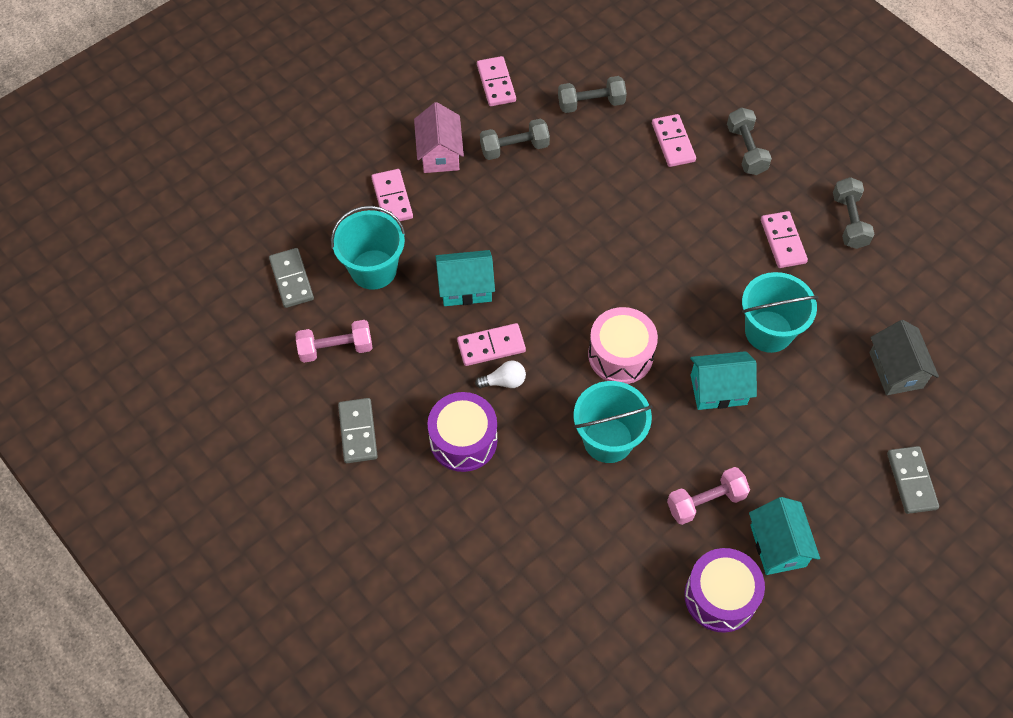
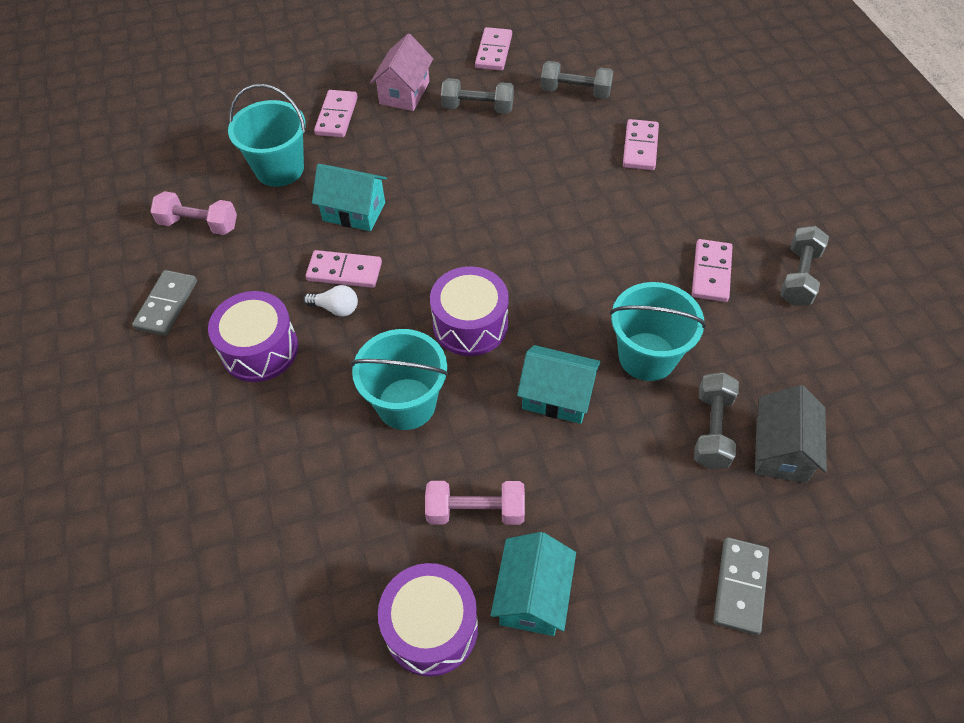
camera: 25 degrees right, 5 degrees down
grey domino [269,248,314,308] -> none
pink drum [588,307,658,384] -> purple drum [430,266,509,356]
grey dumbbell [727,108,772,175] -> grey dumbbell moved to [694,372,739,469]

